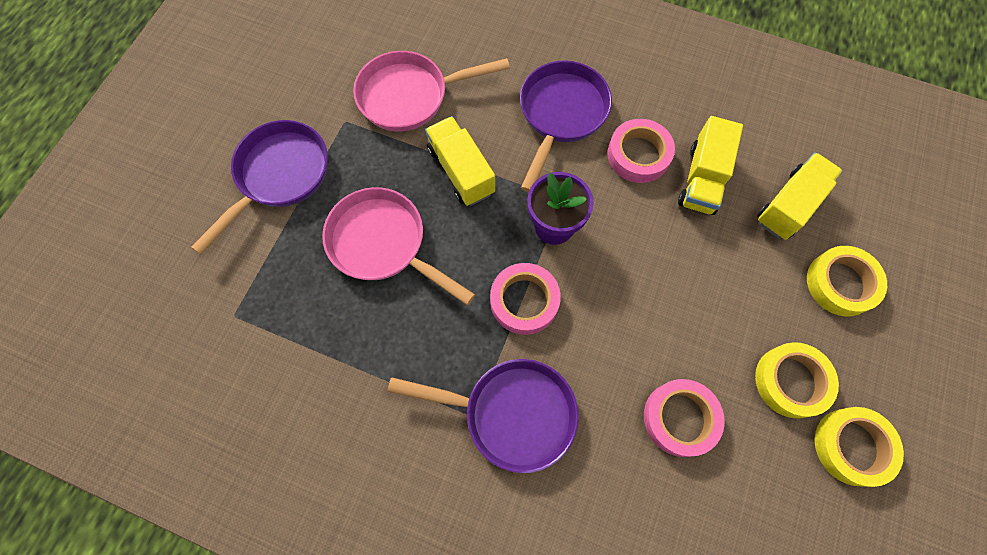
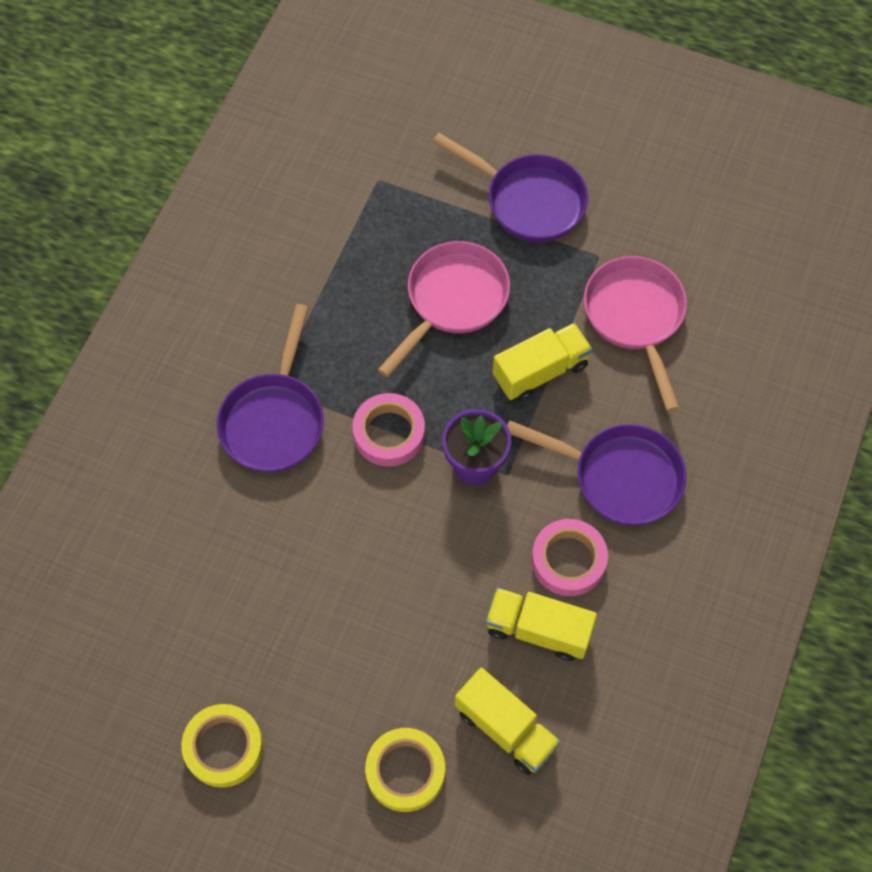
camera: 90 degrees right, 5 degrees down
pink tape [644,379,725,457] -> none
yellow tape [755,342,839,418] -> none

